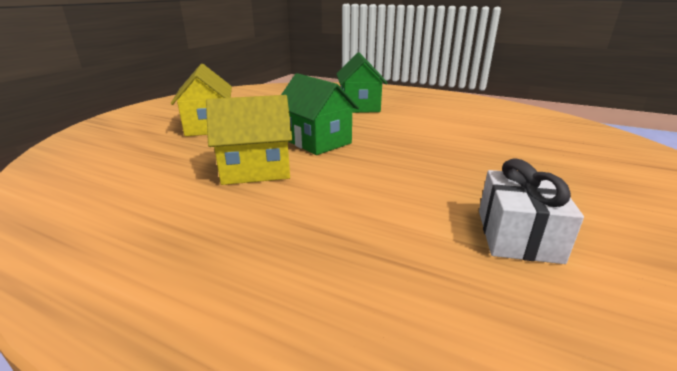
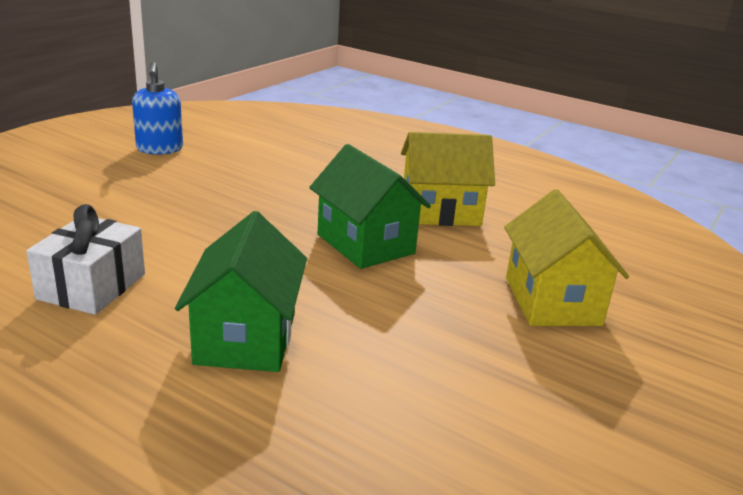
camera: 175 degrees left, 0 degrees up
white gift [479,158,584,264] -> white gift moved to [26,204,145,315]
none -> blue soap dispenser [132,62,183,155]

